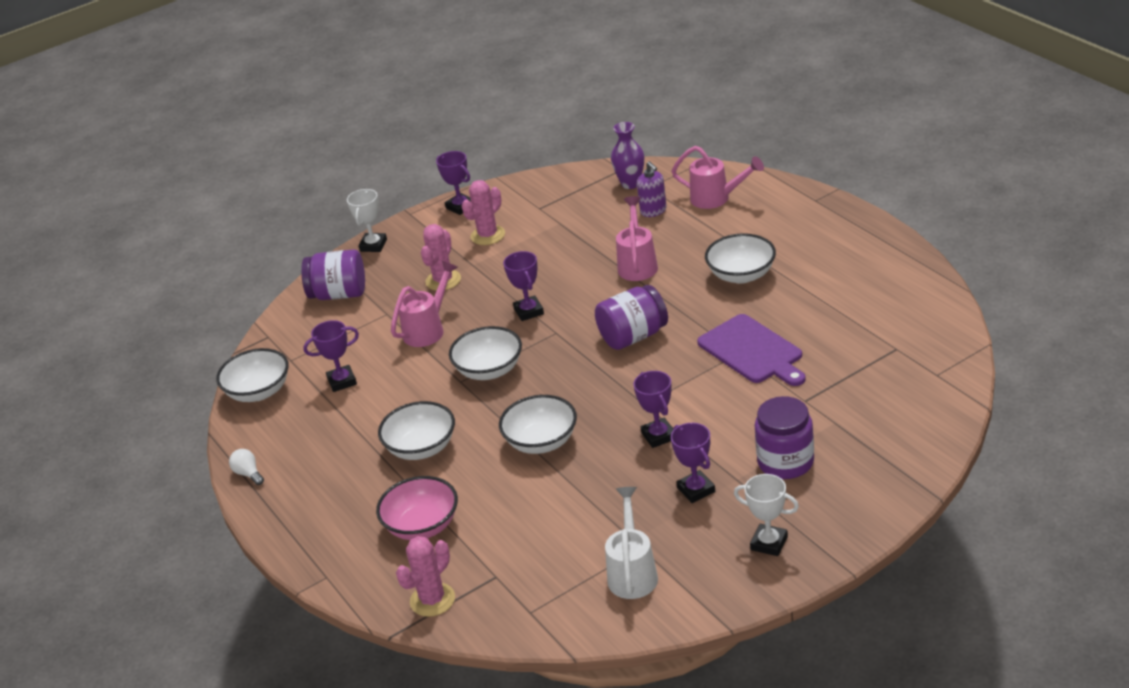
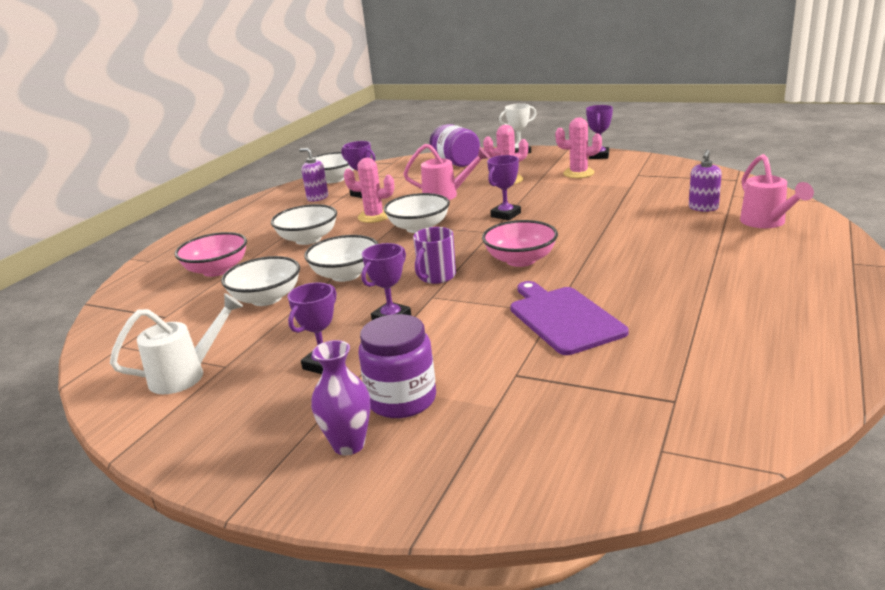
camera: 55 degrees right, 10 degrees down
white light bulb [229,449,264,485] -> none
pink cactus [396,536,455,617] -> pink cactus moved to [344,158,394,223]
purple jar [595,285,668,350] -> pink bowl [482,220,558,267]
purple vase [611,122,644,189] -> purple vase moved to [311,340,370,455]
pink watering can [616,196,658,281] -> none
purple cutting board [697,314,806,386] -> purple cutting board turned 135 degrees clockwise [510,281,629,355]
white bowl [705,233,776,284] -> white bowl moved to [221,256,300,306]
white trophy [734,474,799,556] -> none
none -> purple soap dispenser [299,148,328,202]
none -> purple mug [413,227,456,284]

